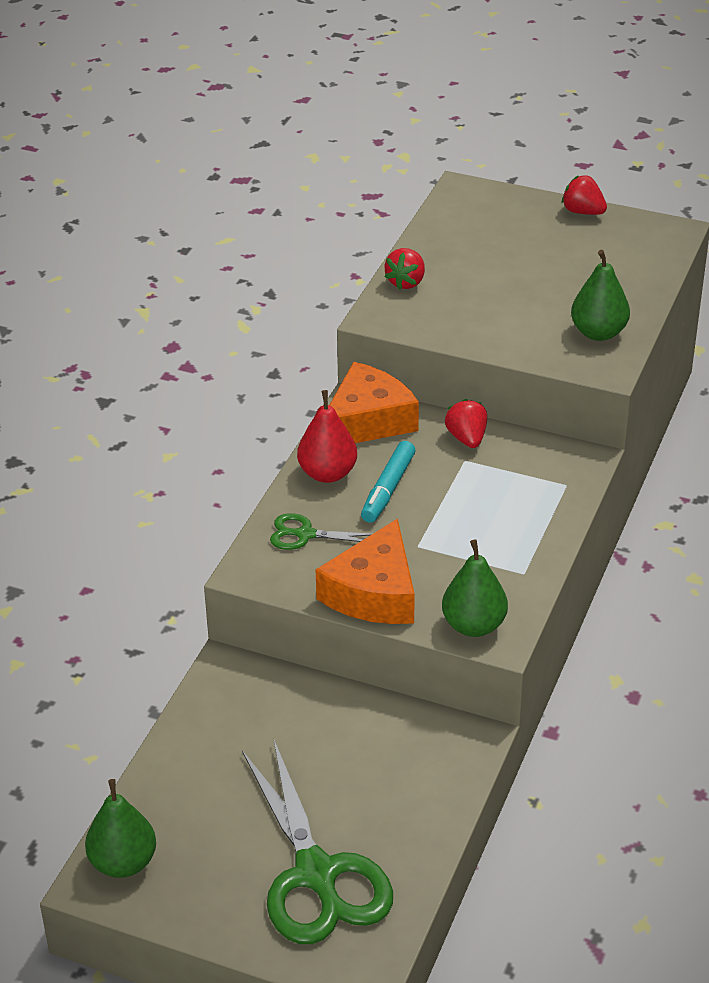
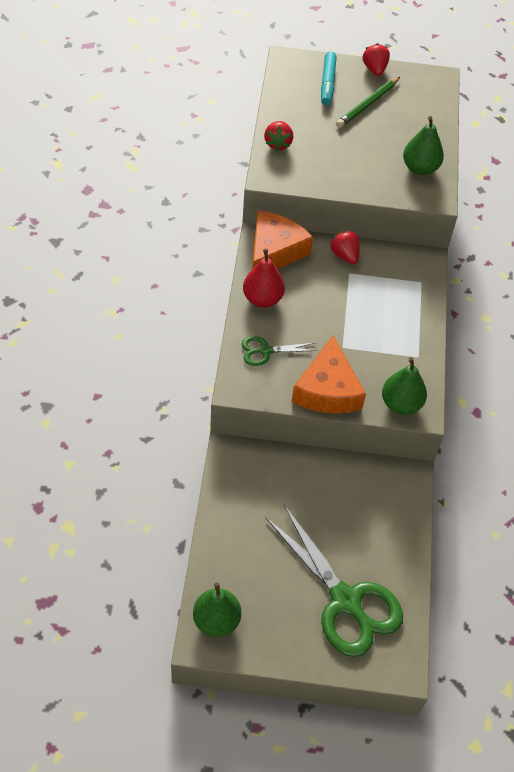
camera: 20 degrees left, 15 degrees up
turquoise marker [361,441,416,523] -> turquoise marker moved to [321,51,337,105]
red strawberry [562,175,607,215] -> red strawberry turned 60 degrees clockwise [363,43,390,76]
none -> green pencil [336,77,400,128]

